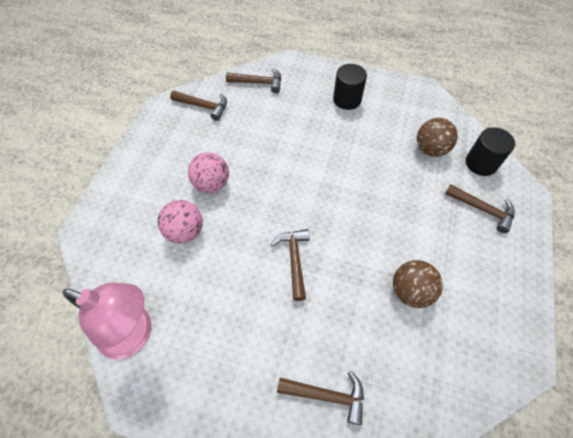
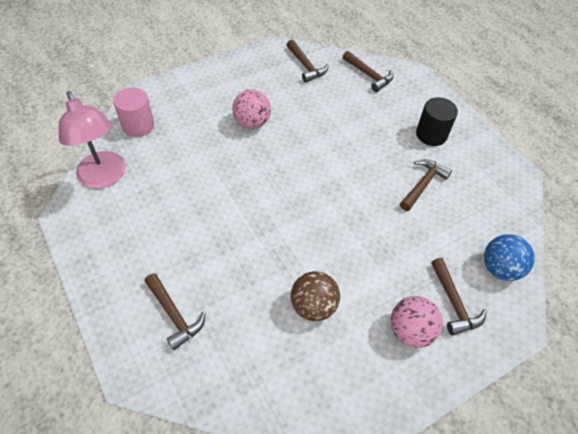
camera: 40 degrees right, 5 degrees down
pink ball [158,200,203,243] -> pink ball moved to [391,296,443,348]
brown hammer [271,229,310,301] -> brown hammer moved to [400,159,452,211]
brown ball [417,118,458,157] -> none
black cylinder [466,127,515,176] -> blue ball [484,234,535,281]
none -> pink cylinder [113,88,154,137]

